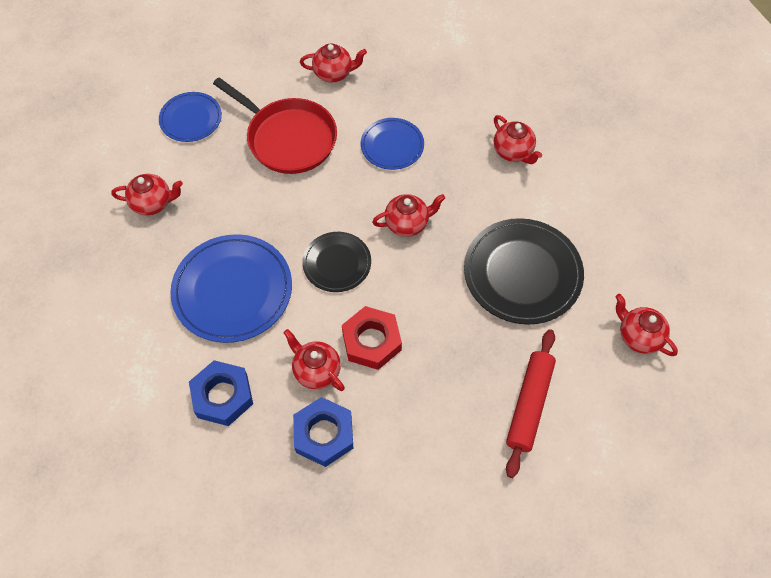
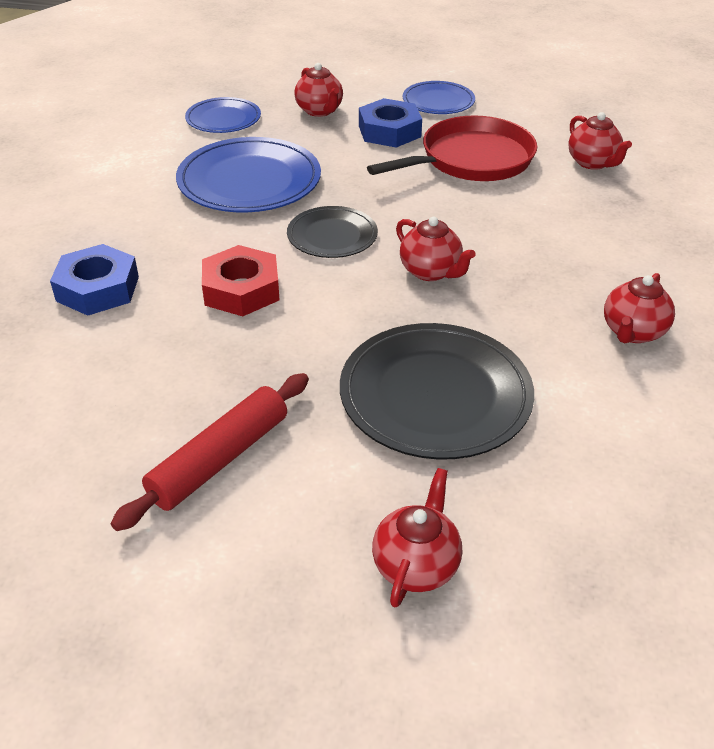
camera: 65 degrees right, 20 degrees down
blue nut [189,360,253,426] -> blue nut moved to [359,98,422,148]
red pan [213,78,337,174] -> red pan turned 135 degrees counterclockwise [367,115,537,181]
red teapot [283,329,345,391] -> none
blue plate [361,118,424,170] -> blue plate moved to [185,97,261,133]
red rolling pin [506,329,556,478] -> red rolling pin turned 45 degrees counterclockwise [111,373,309,531]

